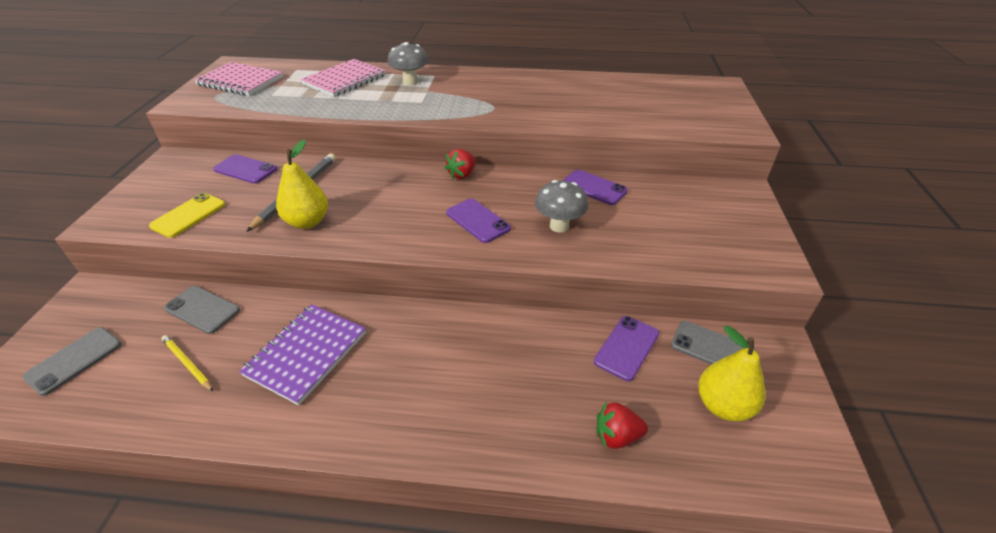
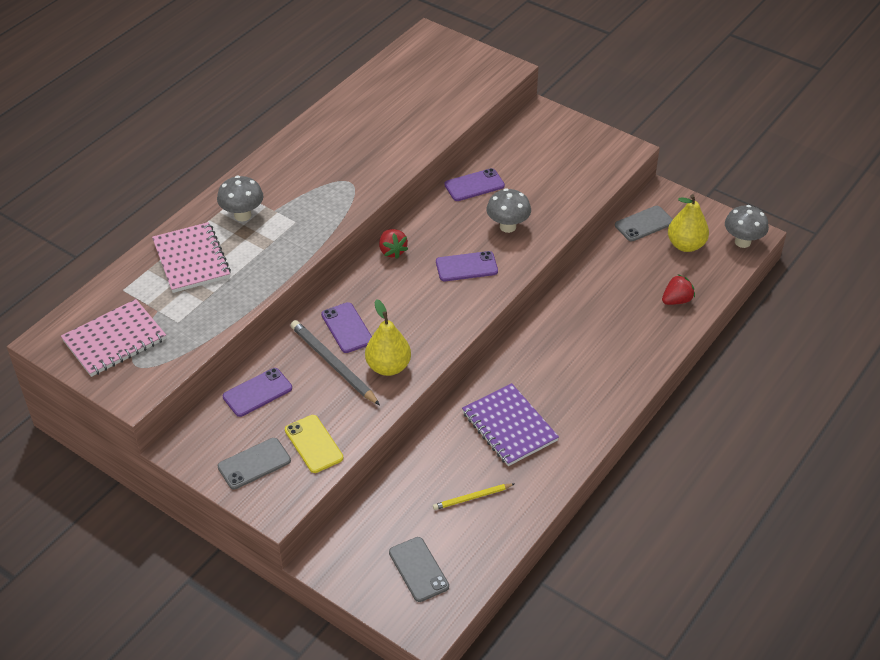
camera: 60 degrees left, 5 degrees up
grey phone [164,286,240,334] -> grey phone moved to [218,438,291,489]
purple phone [594,316,659,381] -> purple phone moved to [321,302,372,353]
red strawberry [596,401,648,449] -> red strawberry turned 150 degrees counterclockwise [662,274,695,305]
none -> grey mushroom [725,205,769,248]

